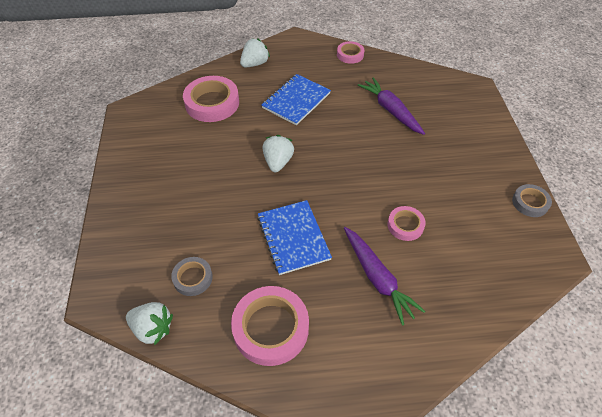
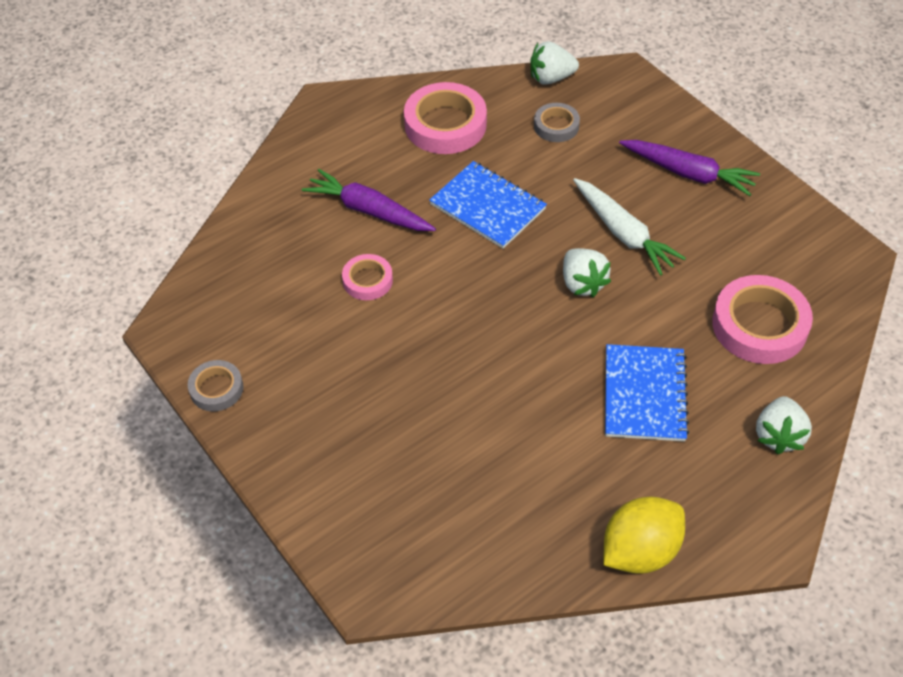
camera: 150 degrees right, 0 degrees up
pink tape [337,41,364,64] -> yellow lemon [603,497,685,574]
purple carrot [358,77,425,135] -> purple carrot moved to [619,140,760,196]
none -> white carrot [573,178,686,276]

